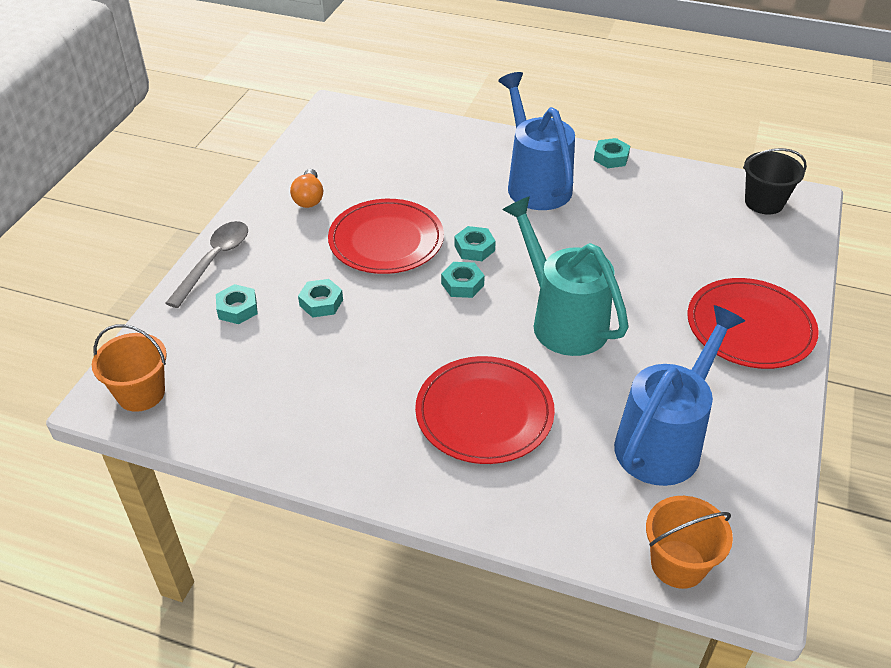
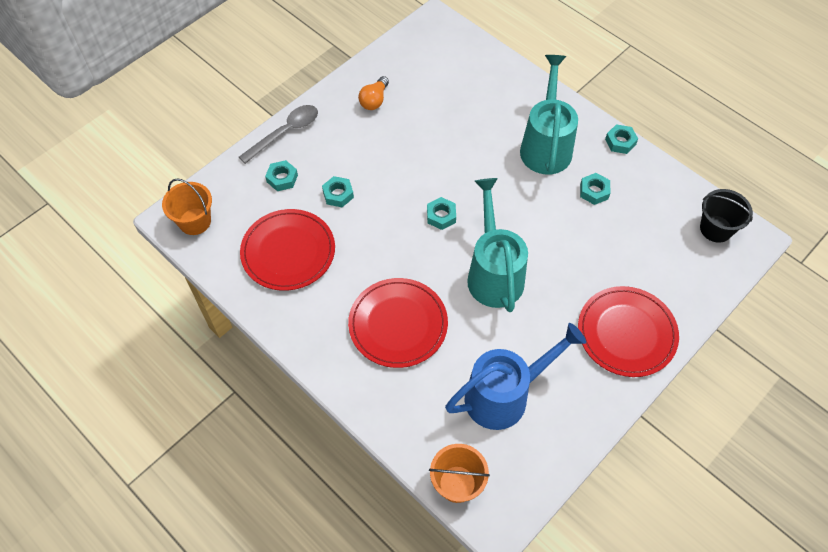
camera: 25 degrees right, 15 degrees up
red plate [328,199,444,274] -> red plate moved to [240,209,335,291]
turquoise nut [454,226,496,261] -> turquoise nut moved to [580,173,610,205]
blue watering can [498,72,575,210] -> turquoise watering can [520,55,578,175]

